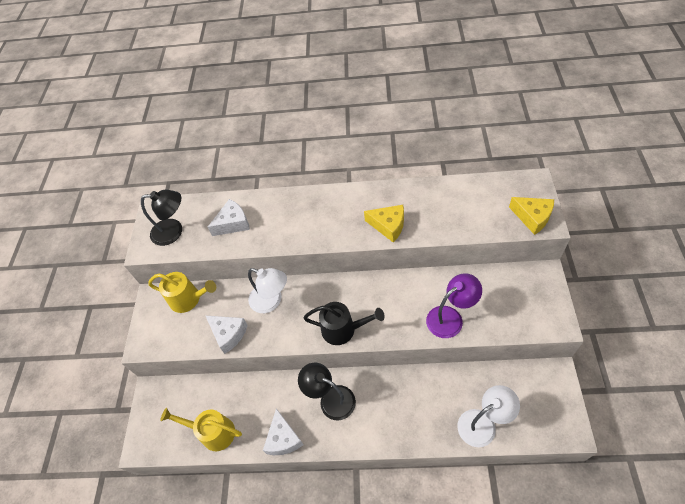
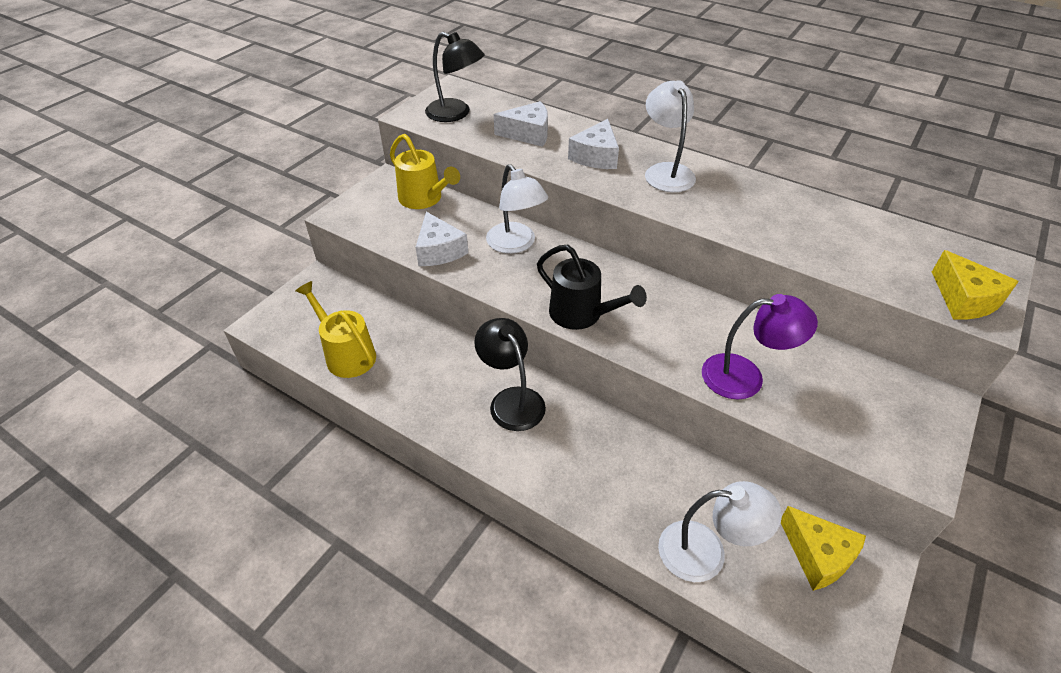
camera: 25 degrees right, 10 degrees down
white cheese [263,408,304,455] -> white cheese moved to [568,119,619,169]
yellow cheese [364,205,404,242] -> yellow cheese moved to [781,506,866,591]
none -> white lamp [645,80,696,192]

